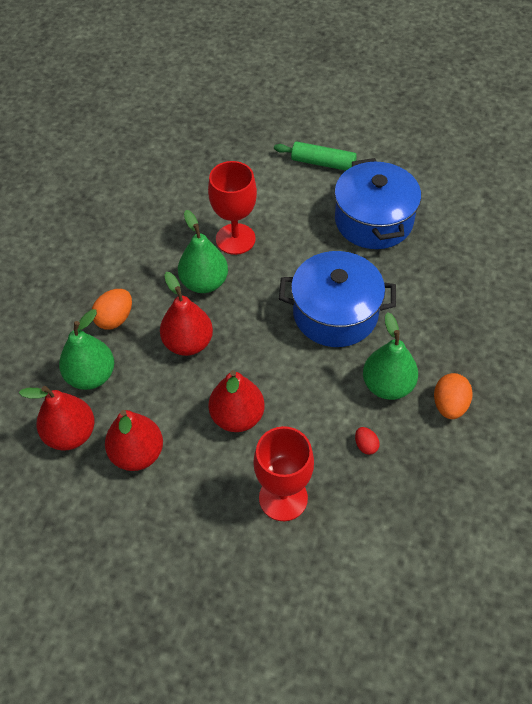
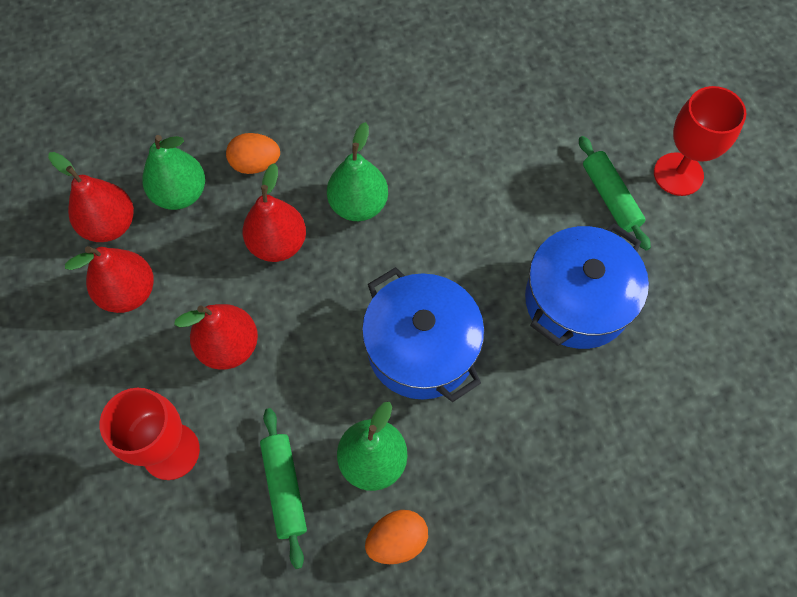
camera: 50 degrees right, 10 degrees up
red goblet [208,161,257,255] -> red goblet moved to [654,86,746,196]
red egg [355,427,380,455] -> green rolling pin [260,408,307,569]

